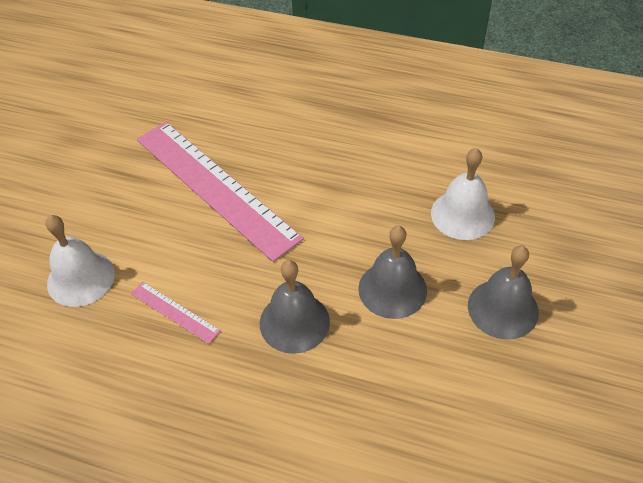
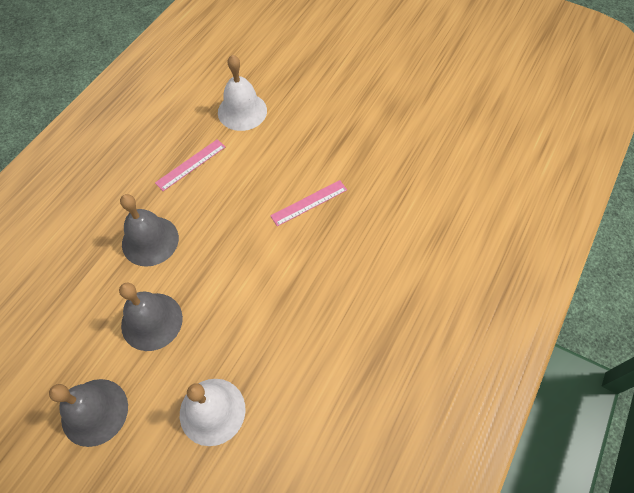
camera: 100 degrees right, 10 degrees up
pink ruler [137,122,304,262] -> pink ruler [270,180,347,226], size x0.41

